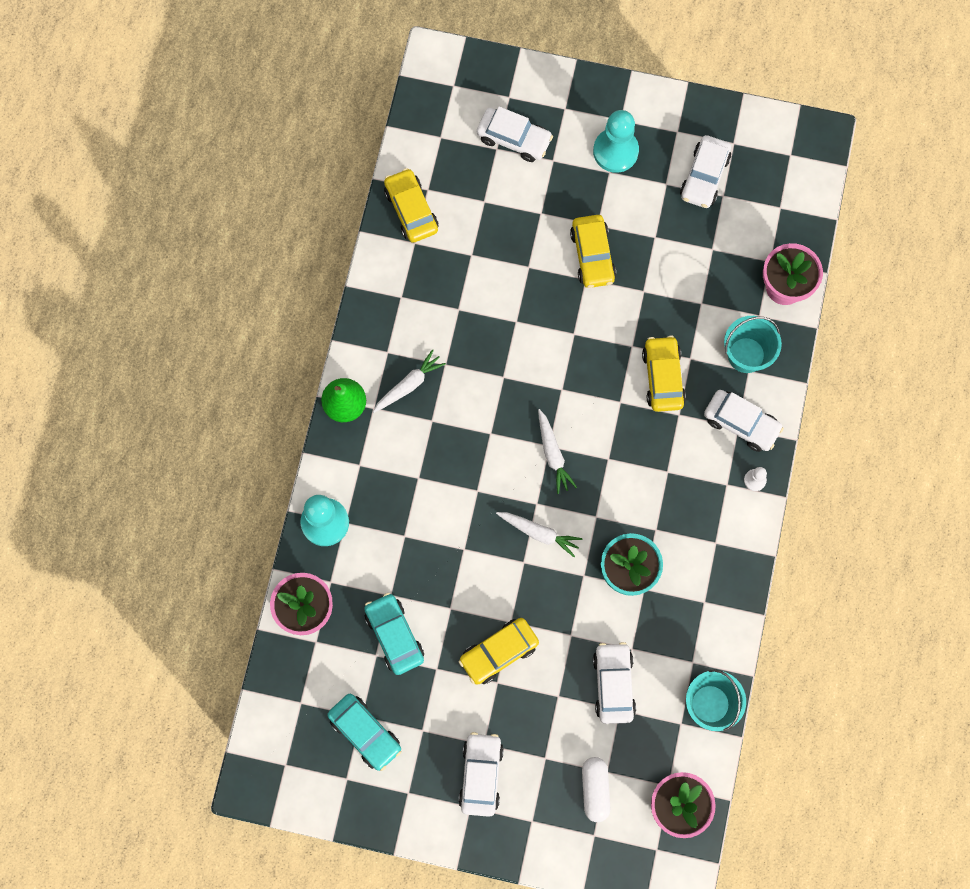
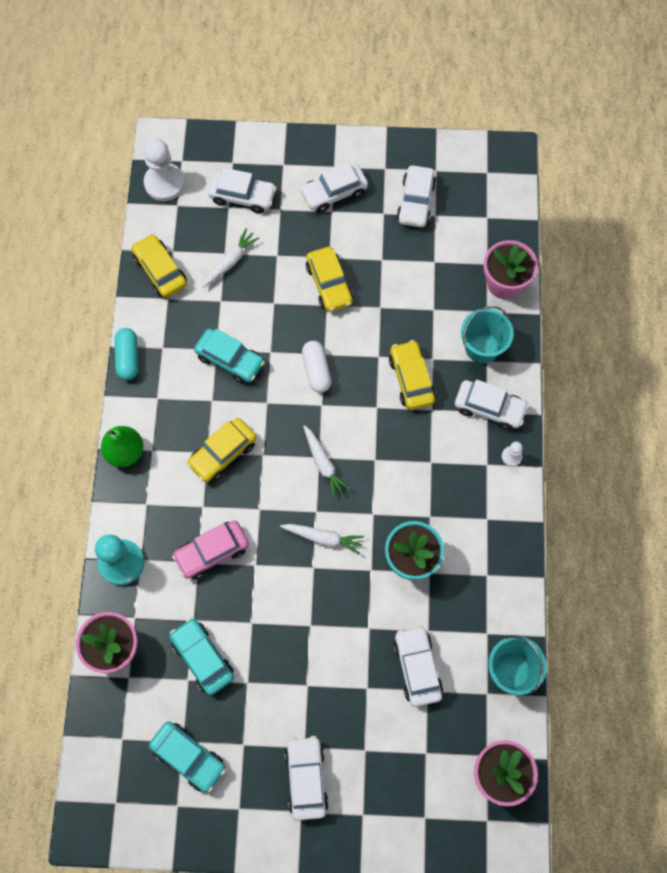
camera: 10 degrees left, 5 degrees down
white carrot [373,349,446,413] -> white carrot moved to [203,228,260,288]
yellow car [459,618,539,685] -> yellow car moved to [187,418,256,482]
white capsule [582,757,610,822] -> white capsule moved to [302,341,331,393]
turquoise pawn [593,110,639,173] -> white car [300,161,368,213]
none -> turquoise capsule [114,328,138,380]
none -> white pawn [143,138,185,201]
none -> pink car [172,521,249,579]
none -> turquoise car [194,329,265,384]

